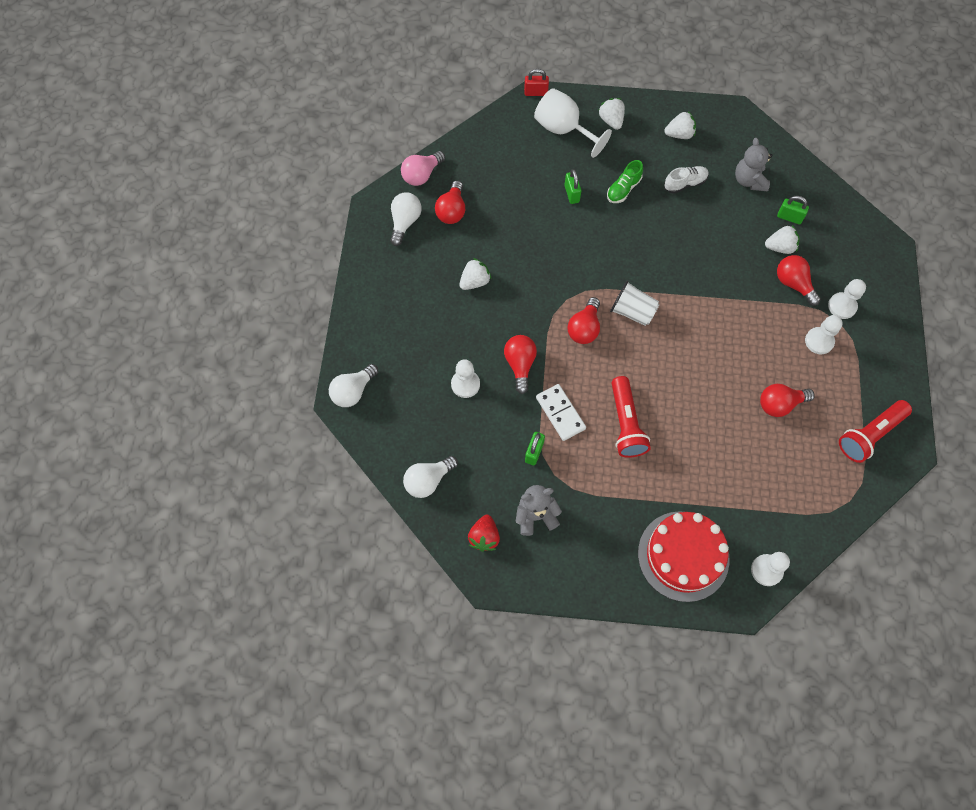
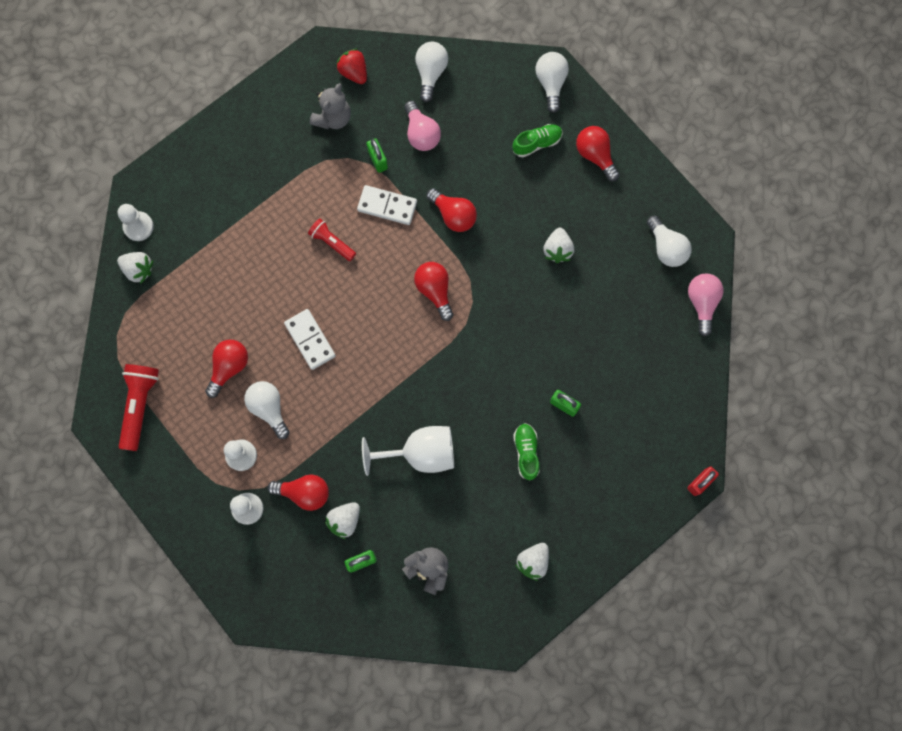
camera: 135 degrees right, 10 degrees up
red light bulb [435,181,465,224] -> red light bulb moved to [576,126,620,181]
white pawn [451,359,480,398] -> none
white goblet [534,88,612,158] -> white goblet moved to [362,426,454,476]
white strawberry [598,98,625,130] -> white strawberry moved to [117,252,153,284]
white cup [610,280,660,326] -> none
red flashlight [612,376,651,458] -> red flashlight [308,219,356,261], size x0.62
red cake [638,511,729,602] -> none
white shoe [664,166,709,194] -> none
none -> white light bulb [244,381,290,439]
none -> white domino [284,309,336,370]
none -> pink light bulb [404,101,441,151]
none -> green shoe [512,124,562,157]

